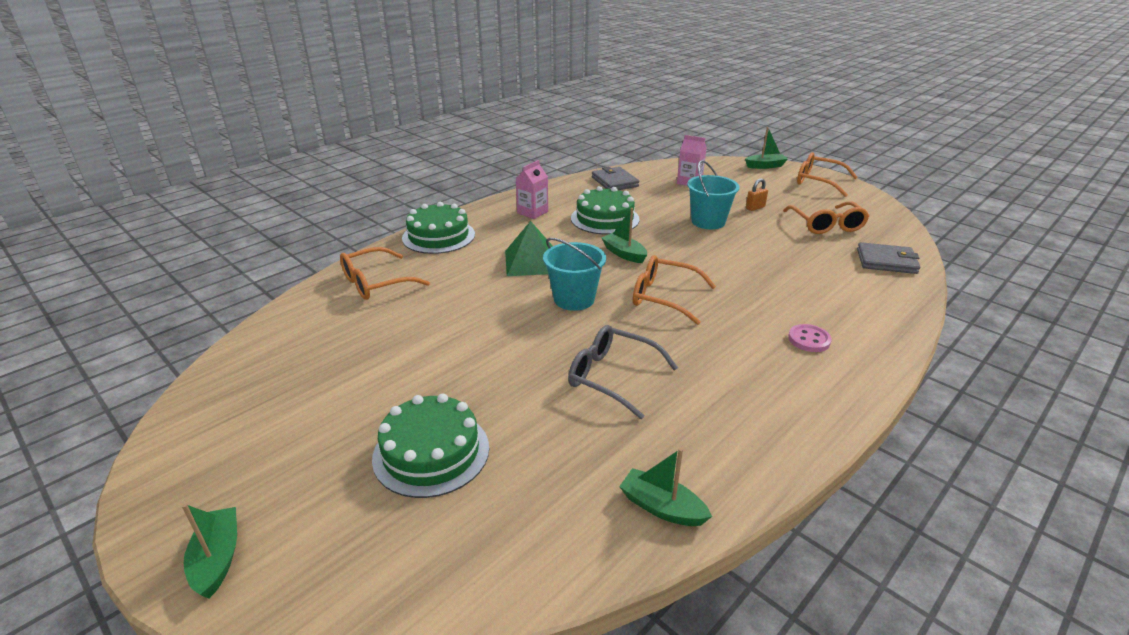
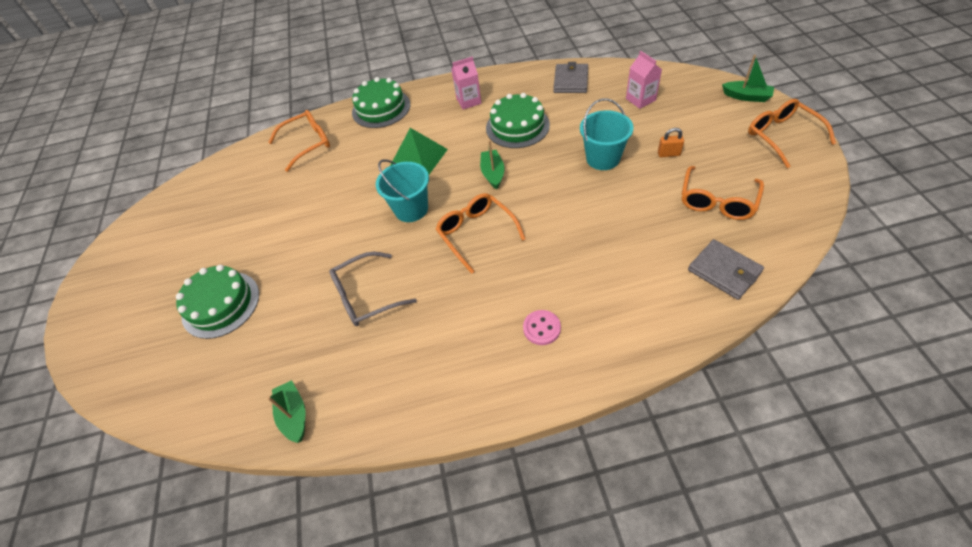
camera: 40 degrees right, 20 degrees up
green boat [182,504,237,599] -> none
orange glasses [340,247,430,300] -> orange glasses turned 150 degrees clockwise [268,110,330,172]
grey glasses [568,325,678,419] -> grey glasses turned 90 degrees counterclockwise [329,252,417,326]

